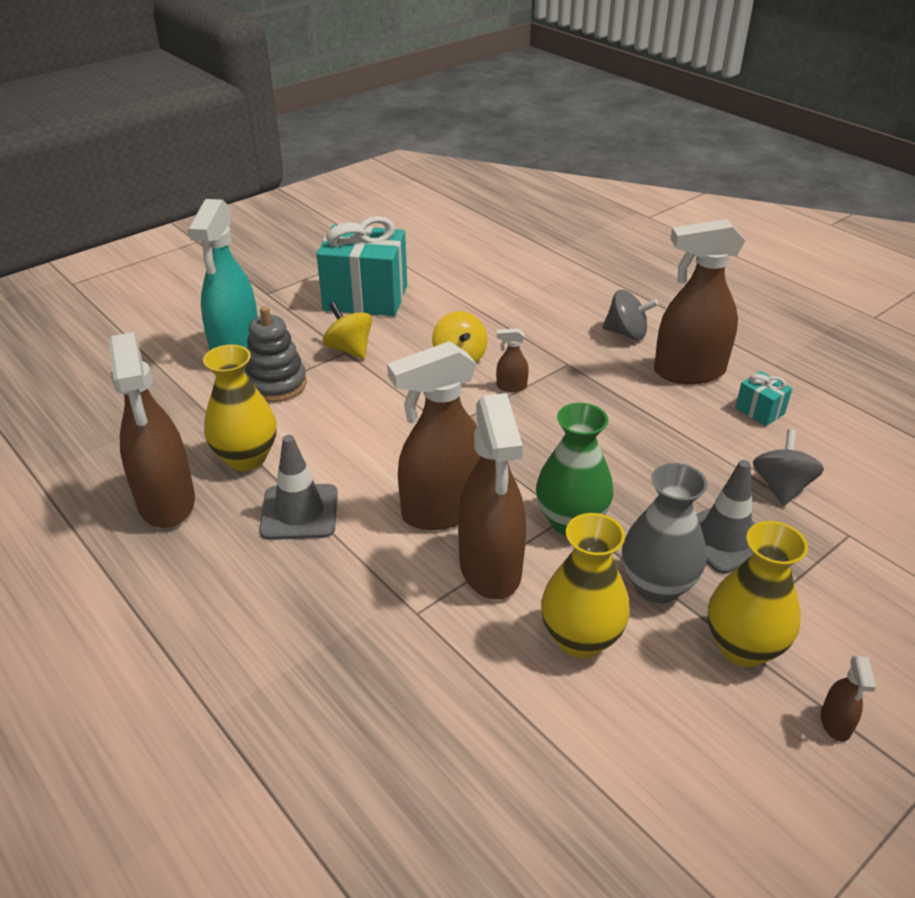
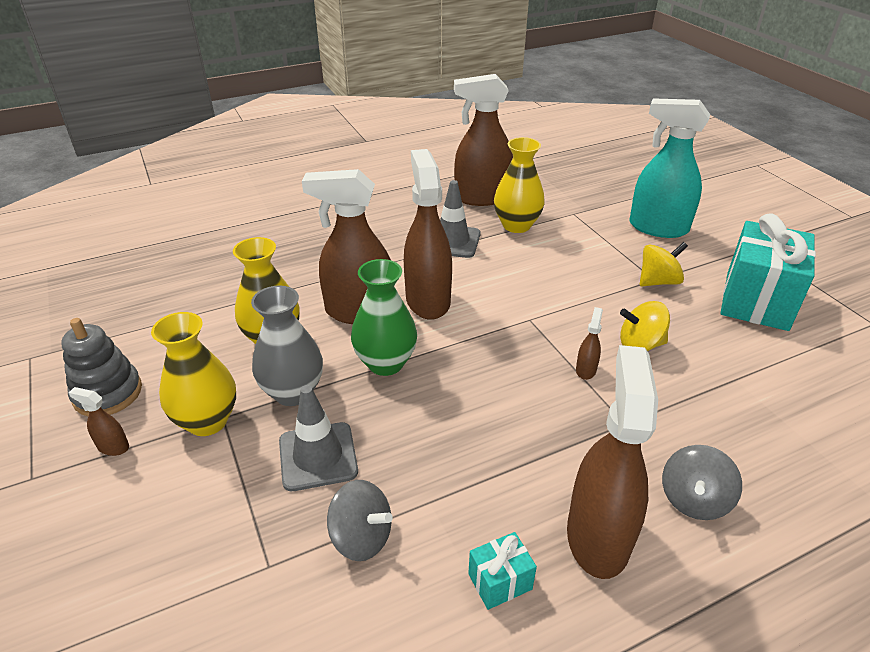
camera: 105 degrees right, 0 degrees up
grey stacking toy [244,306,307,402] -> grey stacking toy moved to [61,318,142,416]

